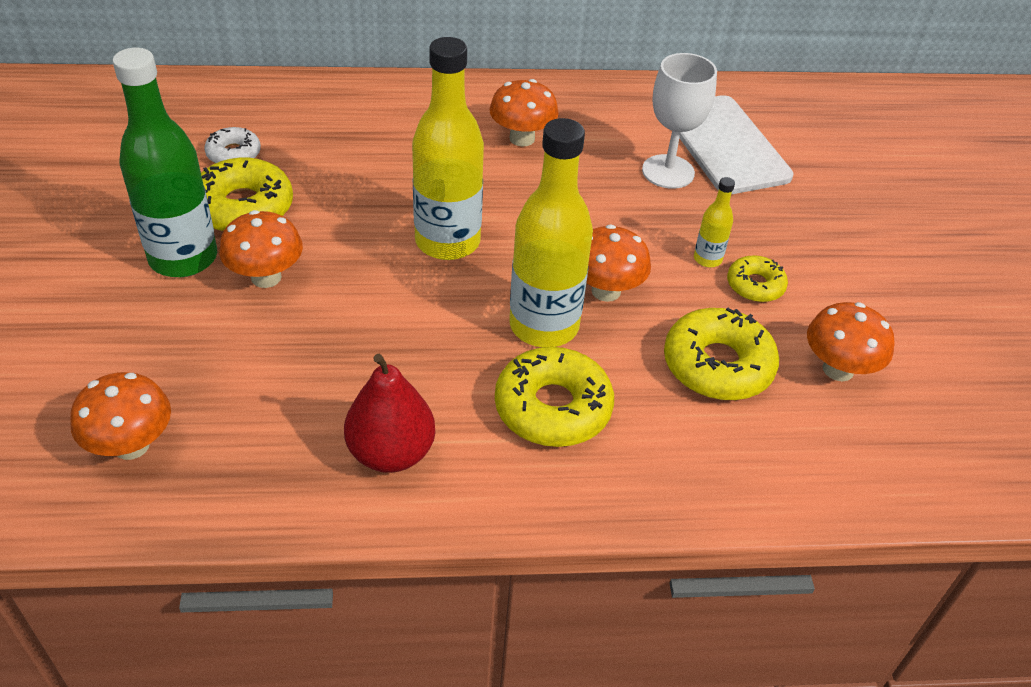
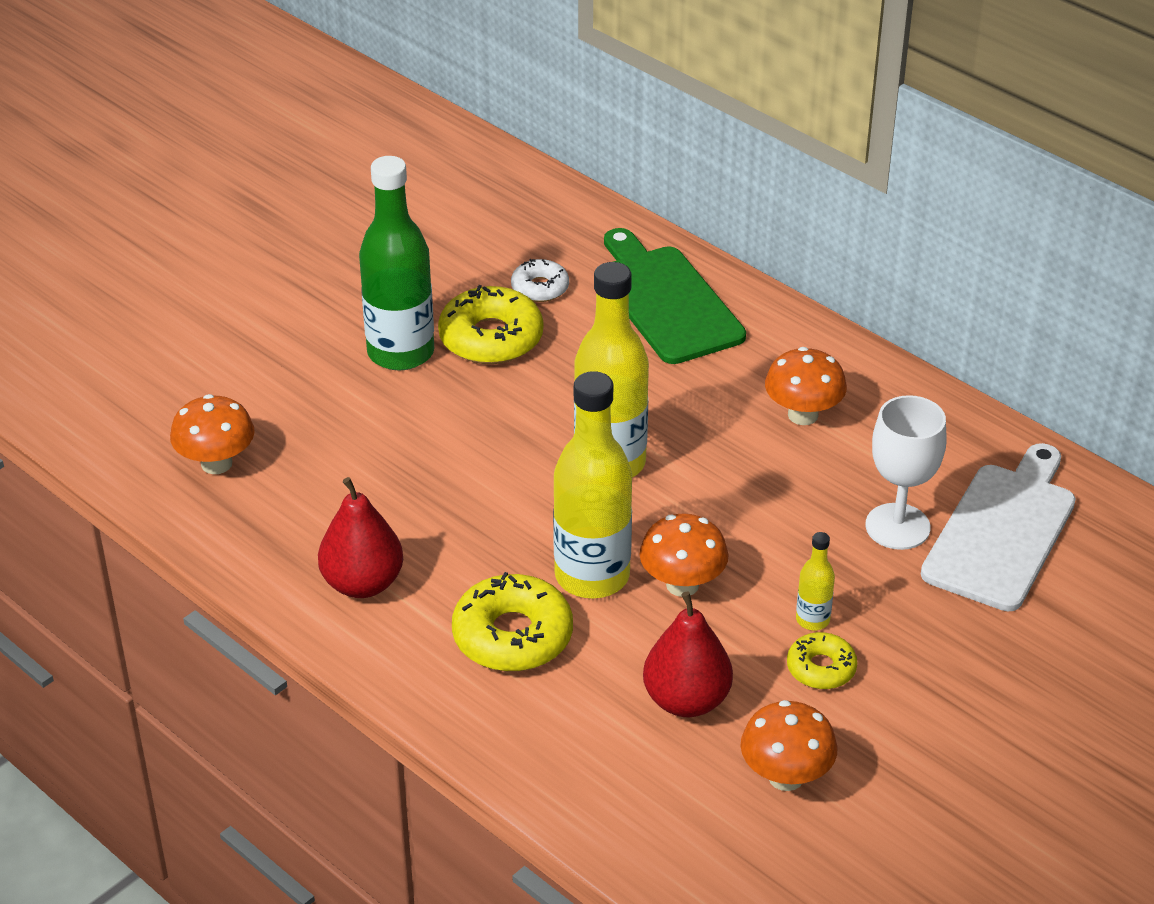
camera: 50 degrees right, 5 degrees down
orange mushroom [219,210,303,288] -> none
yellow donut [664,308,779,401] -> red pear [643,592,733,717]
none -> green cutting board [604,228,746,364]

